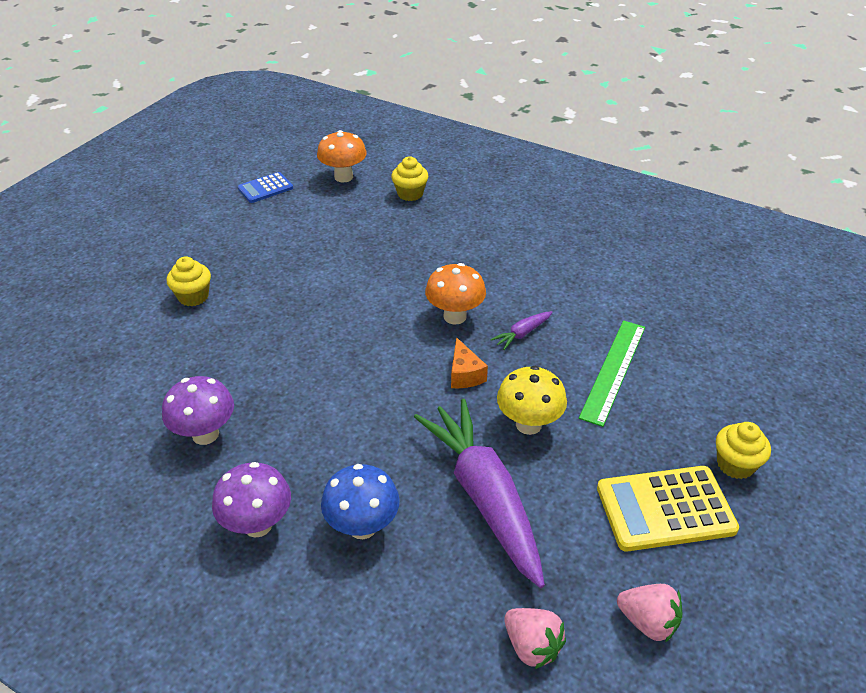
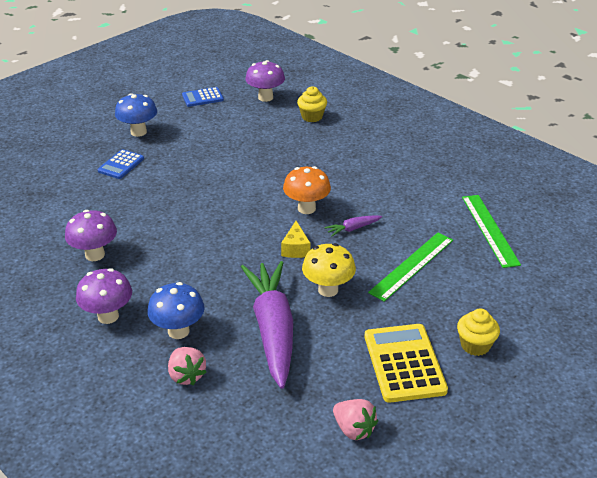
camera: 15 degrees right, 5 degrees down
yellow cupcake [167,257,211,306] -> blue calculator [97,149,144,179]
orange mushroom [317,130,367,183] -> purple mushroom [245,60,285,102]
orange cheese [451,337,488,388] -> yellow cheese [281,221,311,258]
pink strawberry [504,608,566,669] -> pink strawberry moved to [168,347,206,385]
yellow calculator [597,466,739,552] -> yellow calculator turned 75 degrees clockwise [364,324,448,403]
none -> blue mushroom [115,93,157,137]
none -> green ruler [462,195,521,268]

